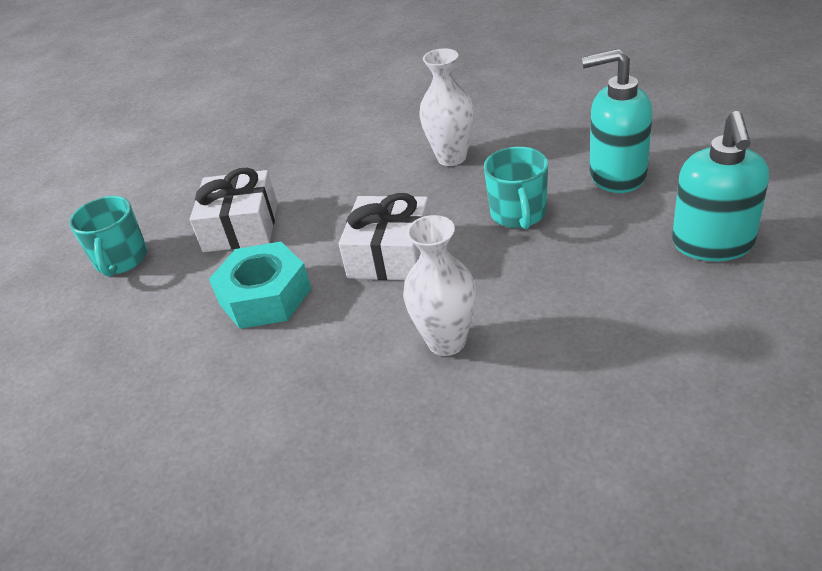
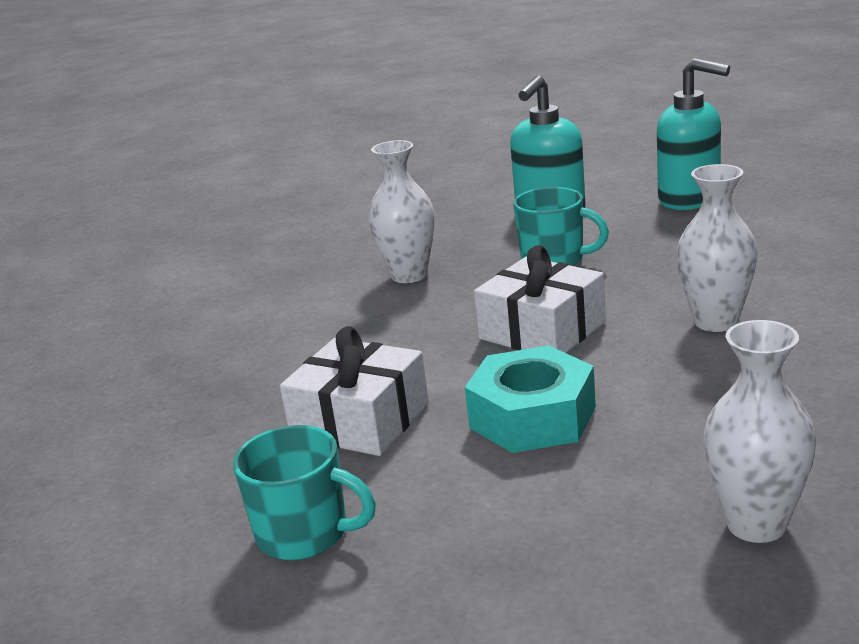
camera: 65 degrees left, 15 degrees down
none -> white vase [703,320,816,543]

